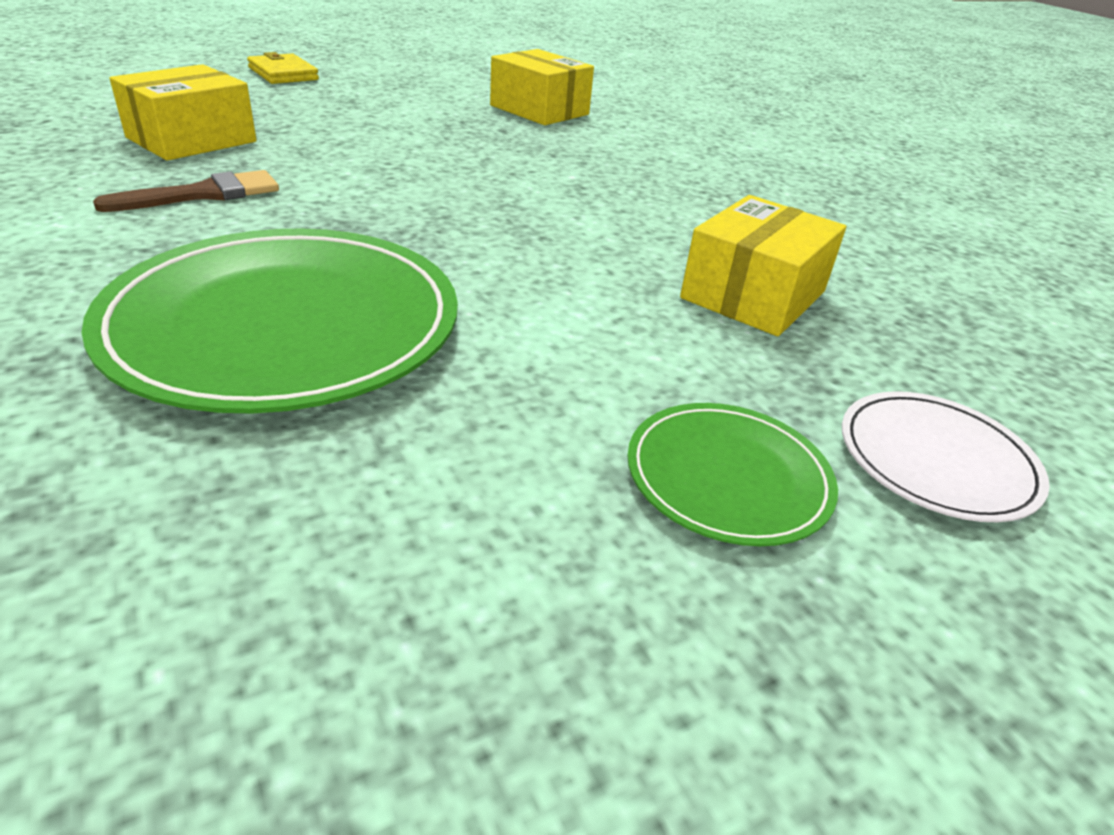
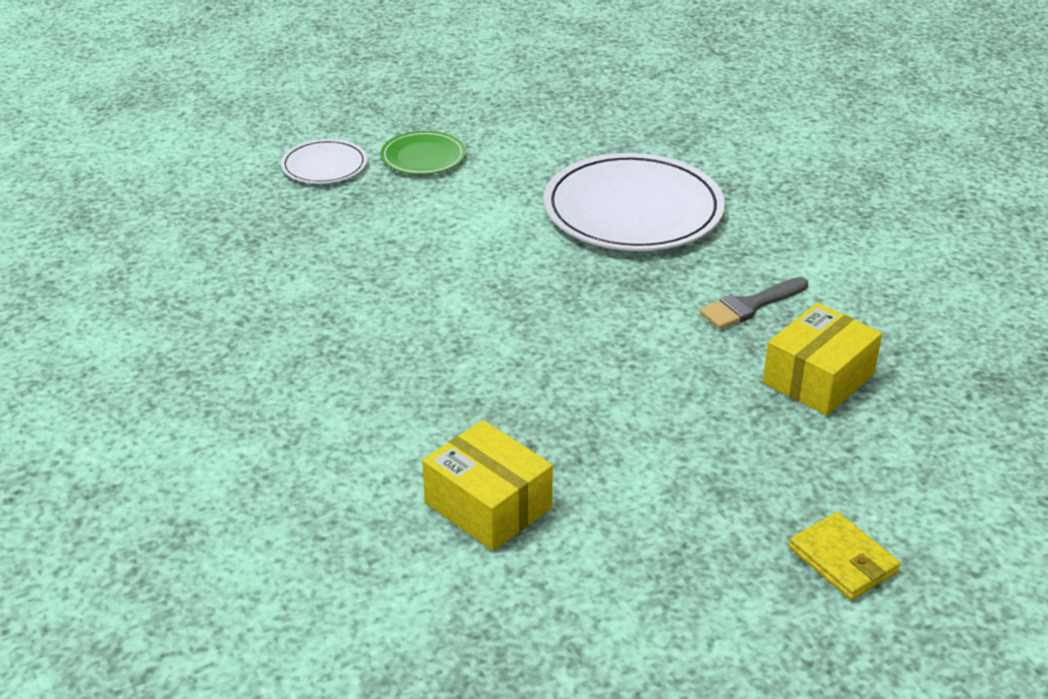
camera: 175 degrees left, 0 degrees up
green plate [81,229,458,414] -> white plate [543,153,725,251]
brown brush [93,170,279,212] -> grey brush [700,277,808,329]
yellow box [680,195,846,336] -> none

